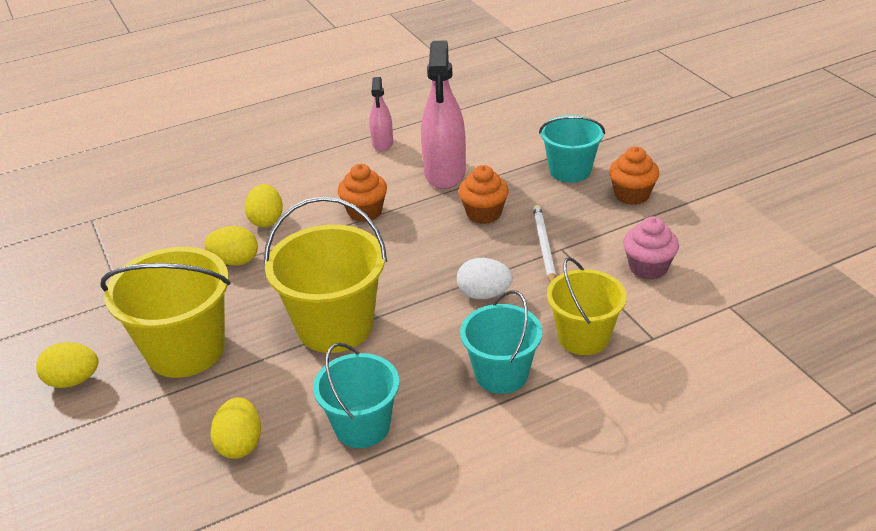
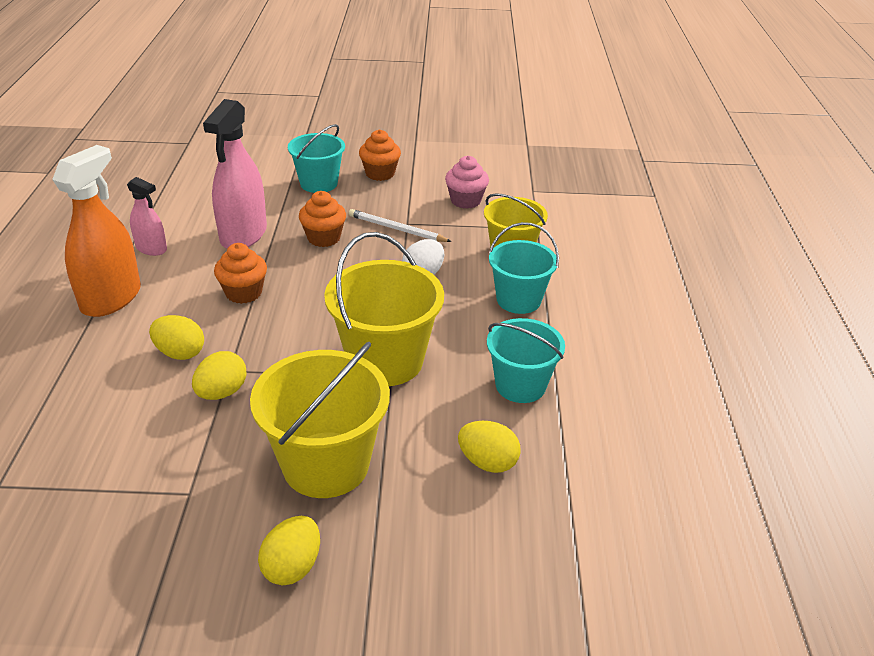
camera: 65 degrees left, 0 degrees up
pink spray bottle [421,40,466,189] -> pink spray bottle turned 75 degrees clockwise [203,99,267,249]
none -> orange spray bottle [52,145,141,317]

